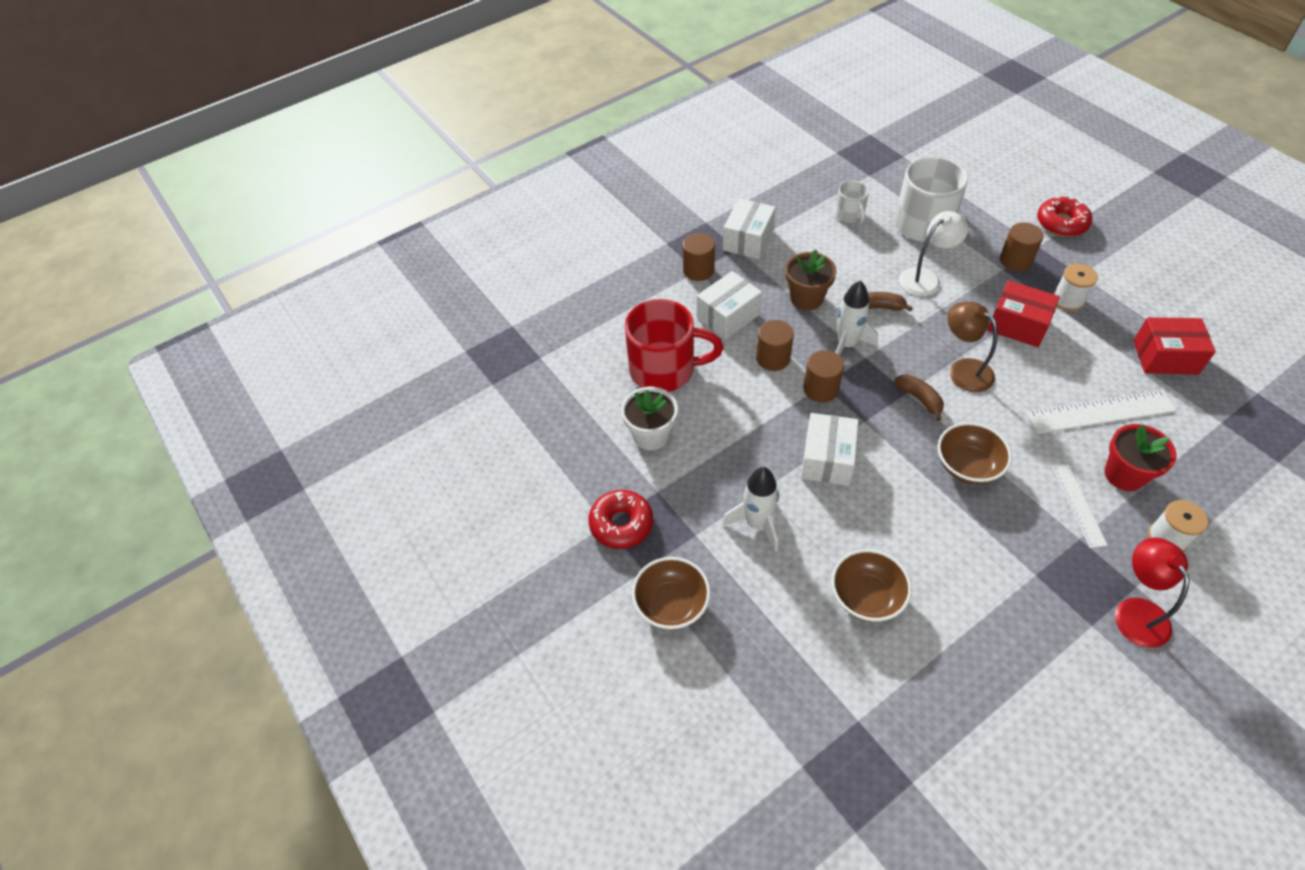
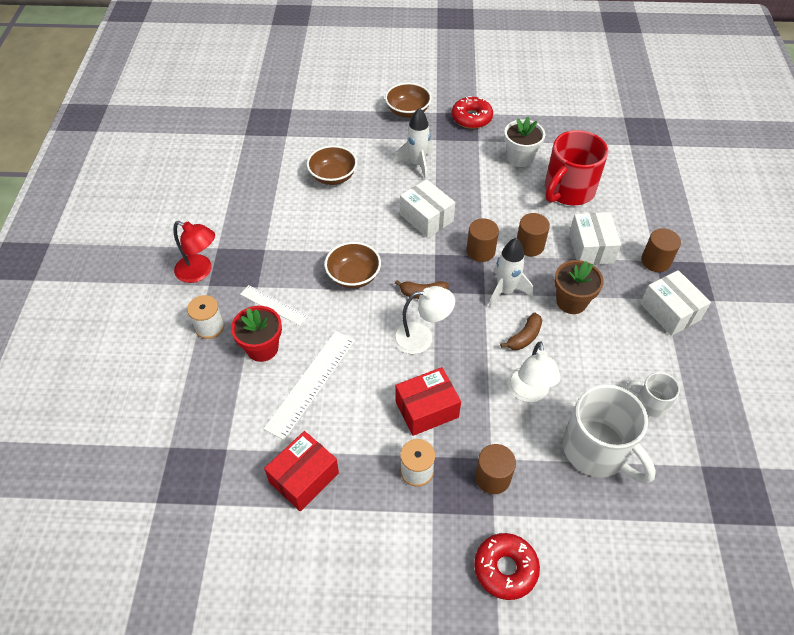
camera: 125 degrees right, 0 degrees up
brown lamp [947,302,998,392] -> white lamp [393,286,455,354]

